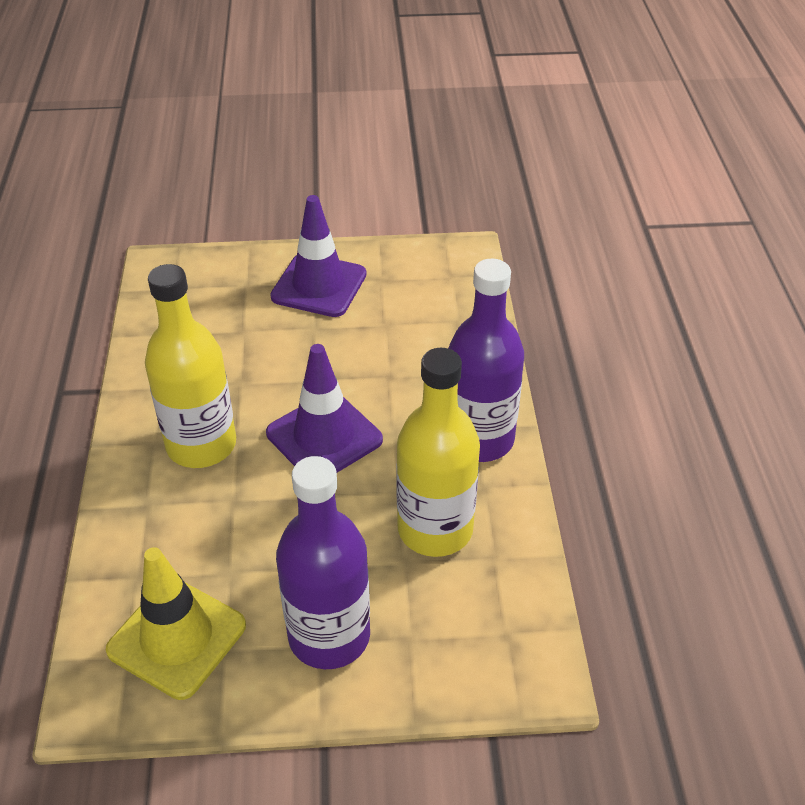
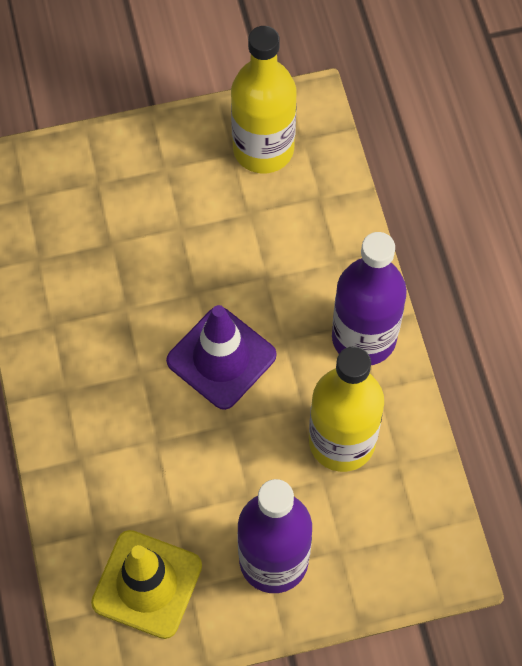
camera: 10 degrees left, 20 degrees up
yellow bottle [145,264,236,468] -> yellow bottle moved to [231,26,296,173]
purple traffic cone [270,195,366,317] -> none

